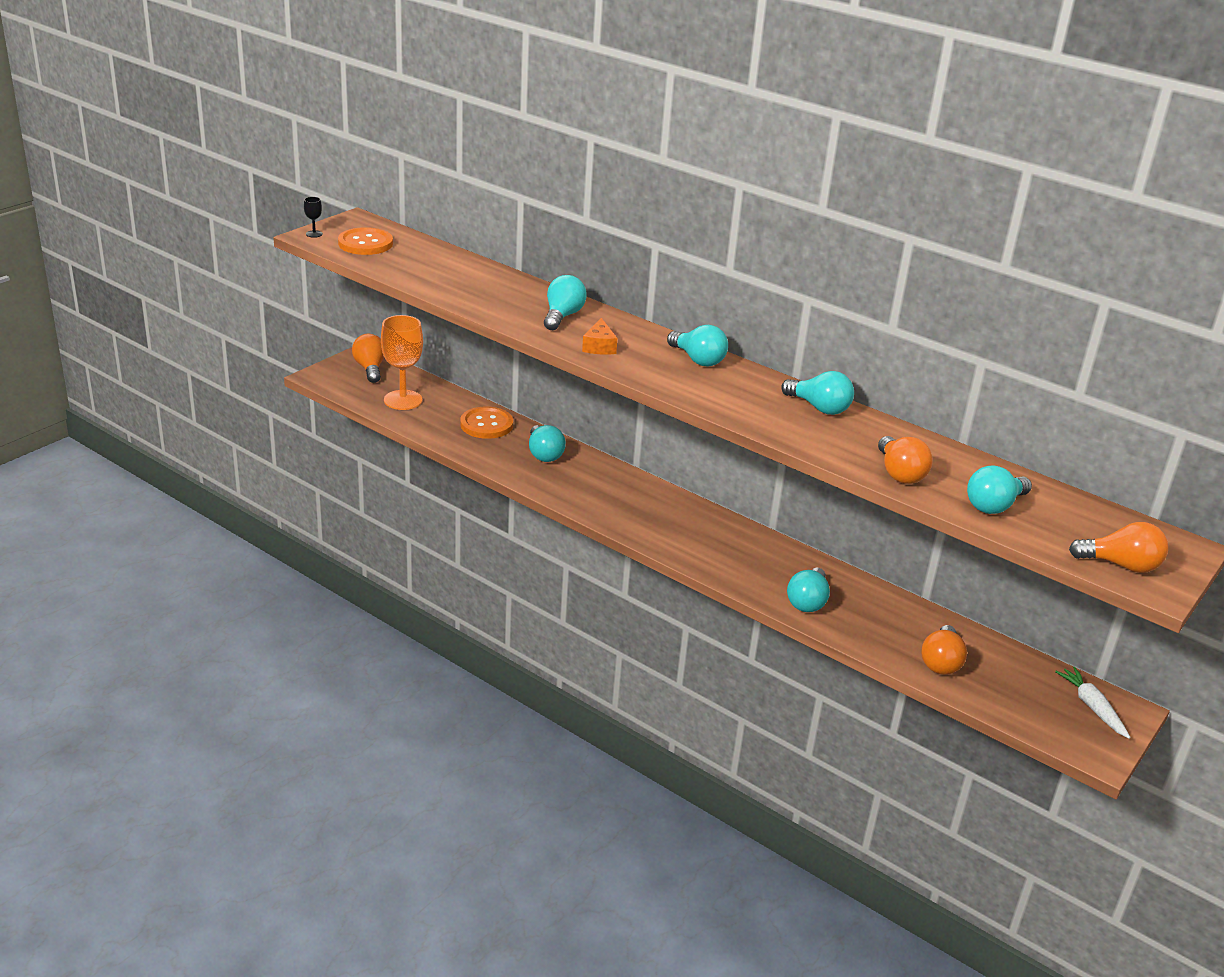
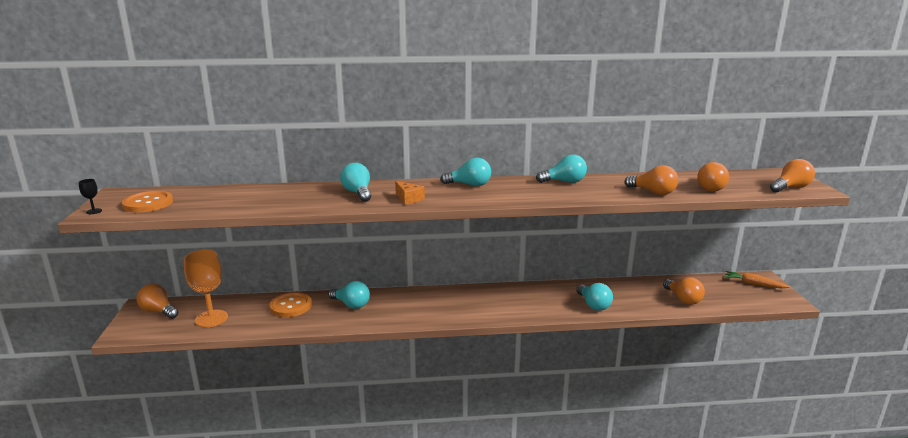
camera: 40 degrees left, 10 degrees down
turquoise light bulb [967,465,1032,514] -> orange light bulb [697,162,729,192]
white carrot [1055,667,1130,739] -> orange carrot [725,271,790,288]

